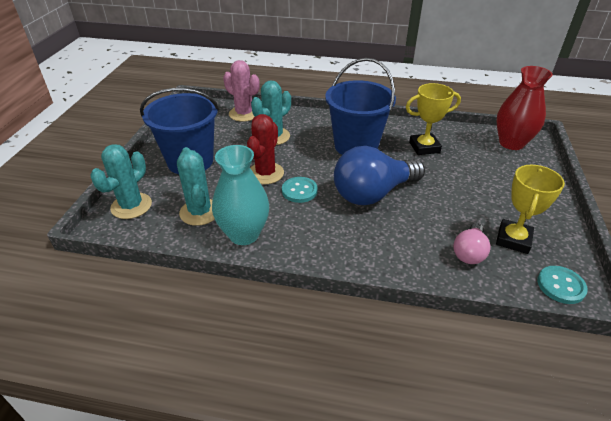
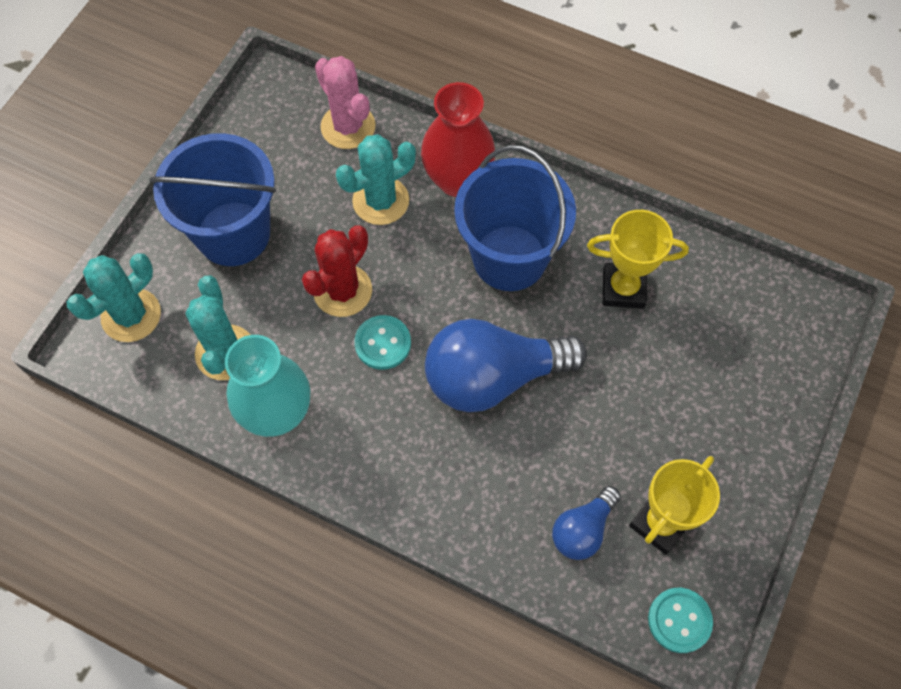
camera: 15 degrees right, 25 degrees up
pink light bulb [453,223,491,264] -> blue light bulb [552,486,621,560]
red vase [496,66,553,150] -> red vase moved to [421,82,495,197]

